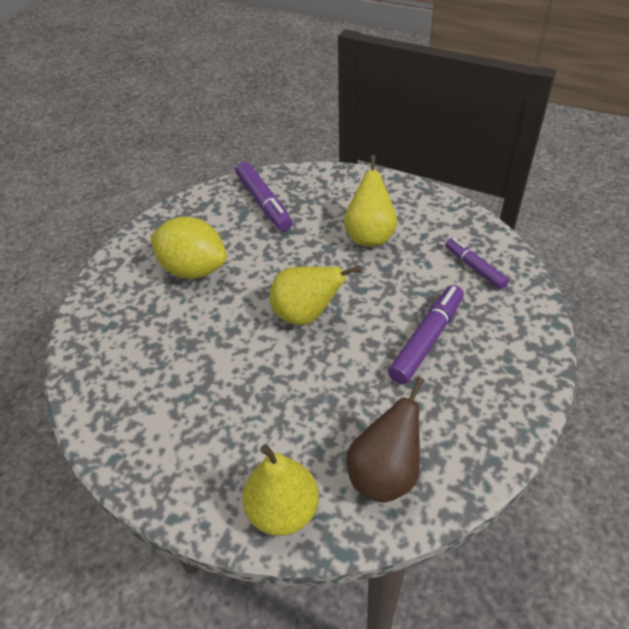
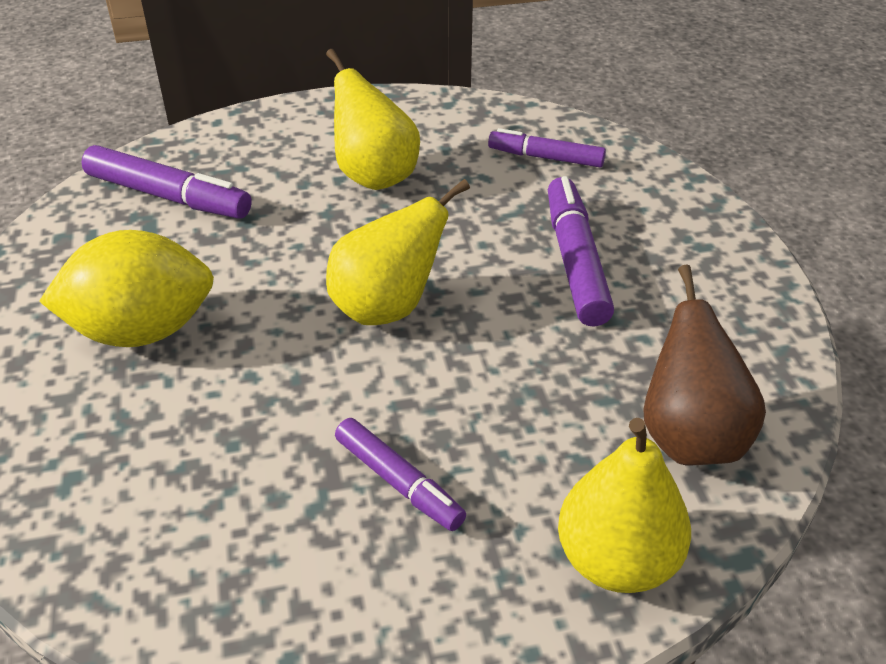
camera: 40 degrees left, 5 degrees down
none -> purple marker [335,418,466,531]

